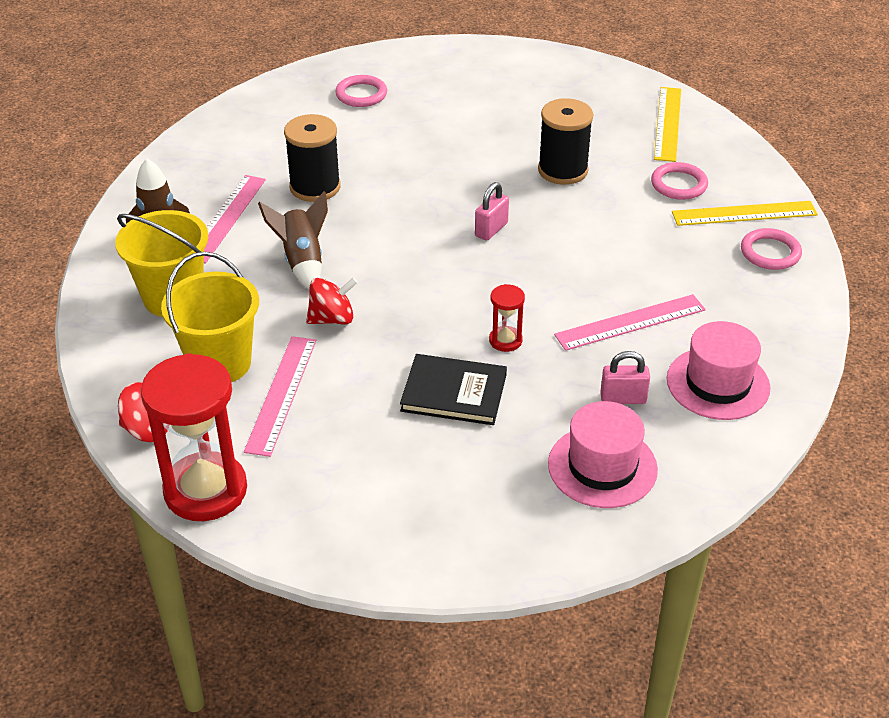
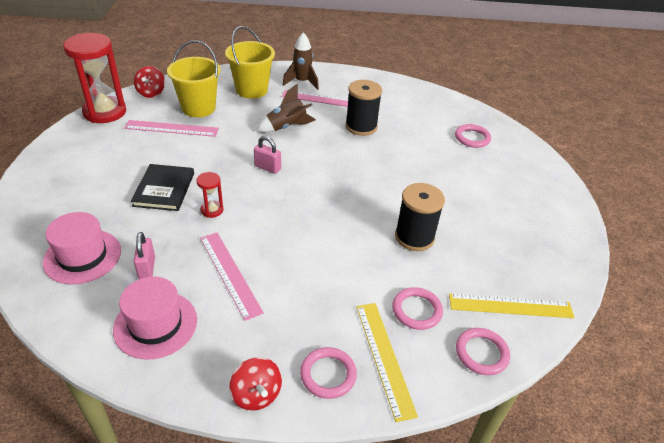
camera: 80 degrees right, 0 degrees up
red spinning top [306,277,358,324] -> red spinning top moved to [229,357,282,411]
pink padlock [475,182,509,241] -> pink padlock moved to [254,136,281,174]
none -> pink ring [456,328,510,375]

